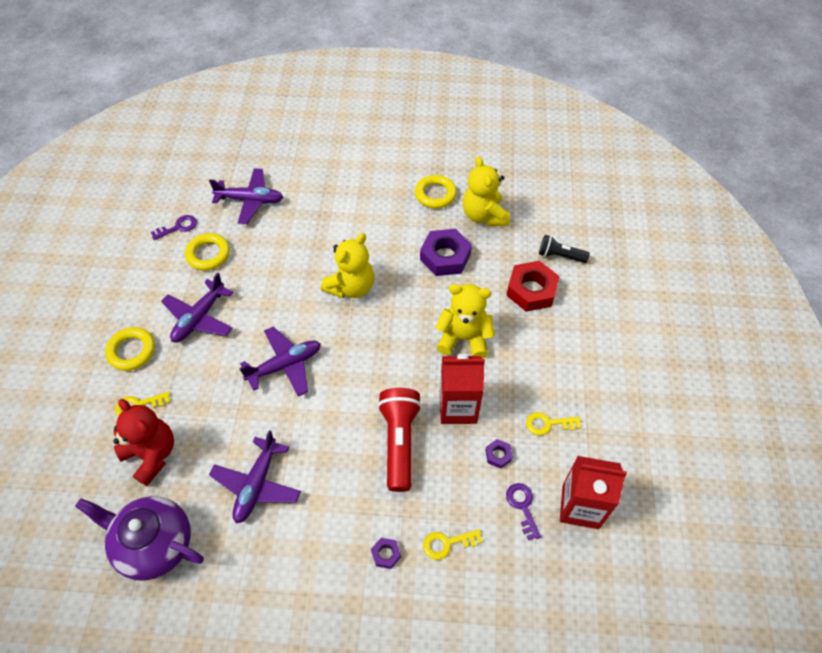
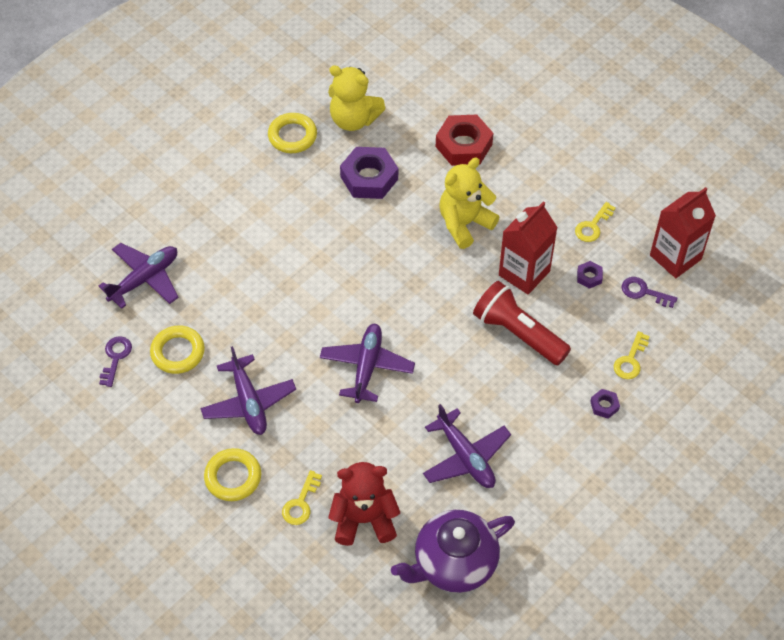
camera: 50 degrees left, 0 degrees up
yellow teddy bear [321,233,374,298] -> none
black flashlight [539,235,590,263] -> none

